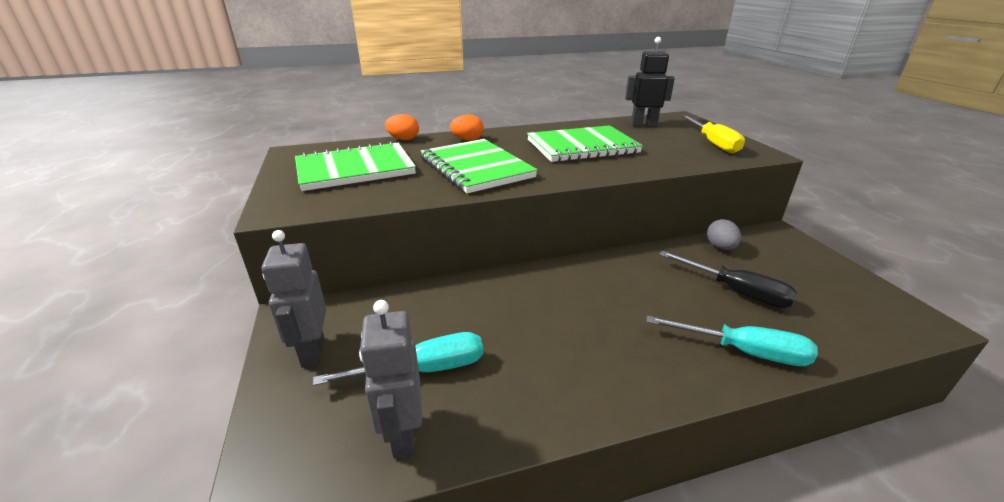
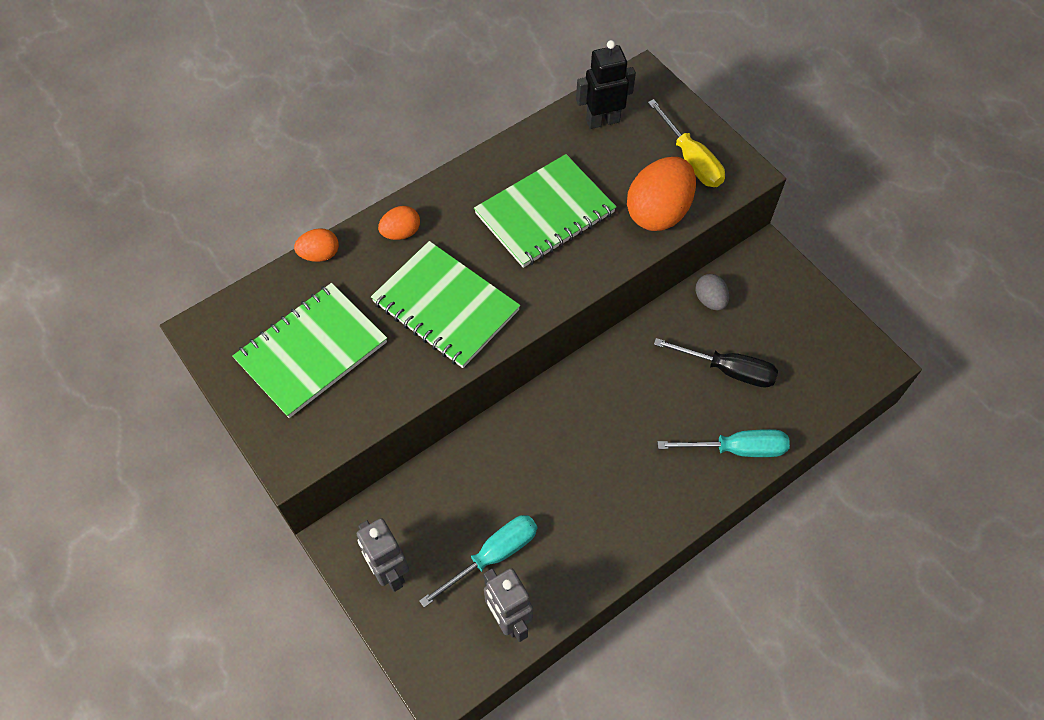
camera: 20 degrees left, 30 degrees up
none -> orange egg [627,157,696,231]

